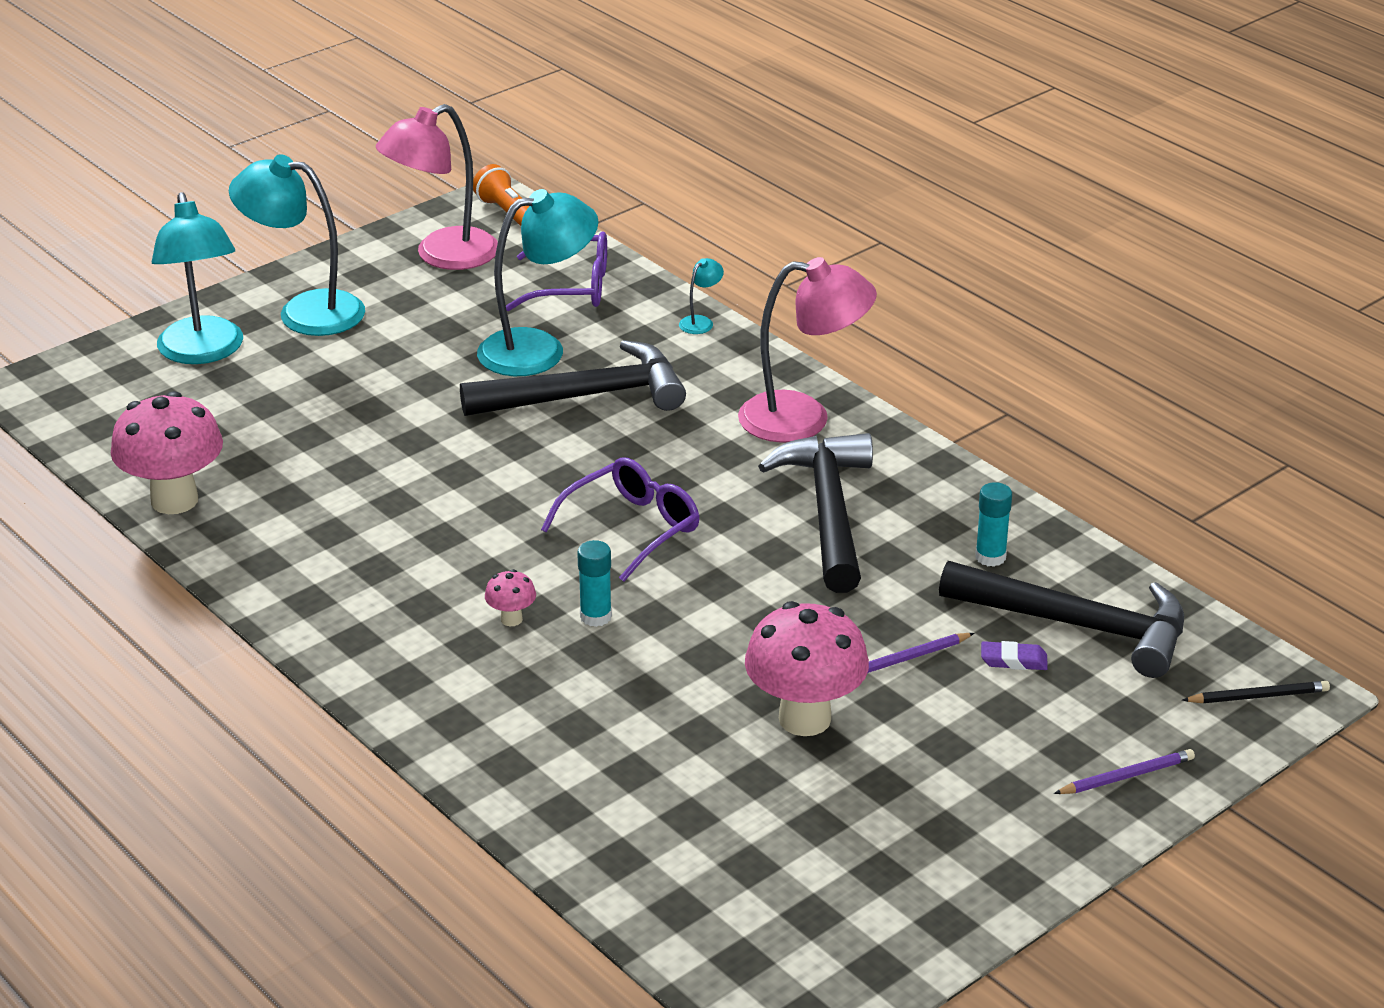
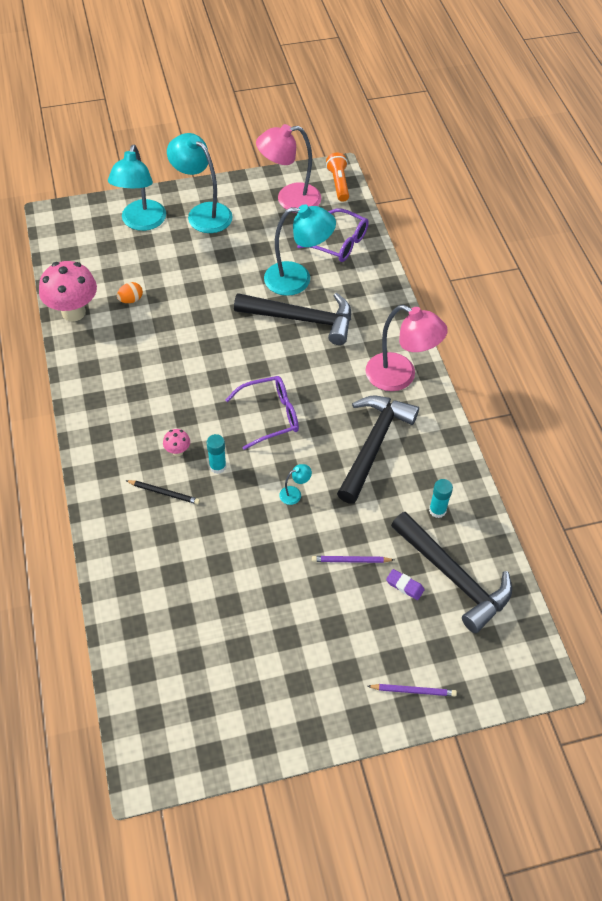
camera: 25 degrees right, 20 degrees up
turquoise lamp [679,258,724,334] -> turquoise lamp moved to [279,464,312,505]
pink mushroom [745,601,869,736] -> none
black pencil [1182,681,1330,703] -> black pencil moved to [125,480,200,504]
none -> orange egg [117,282,143,303]

